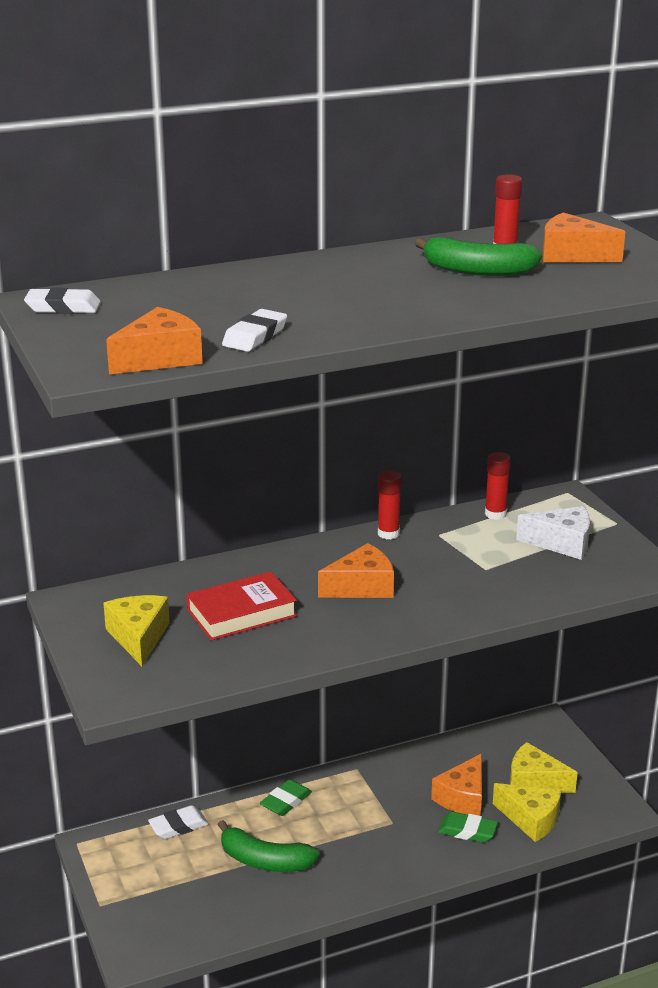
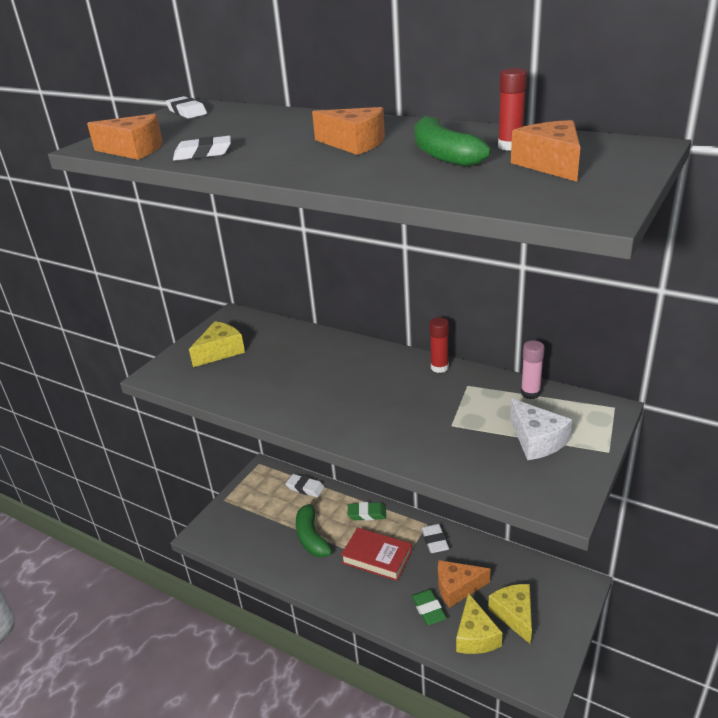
camera: 55 degrees right, 5 degrees up
red book [186,571,297,640] -> red book moved to [341,527,412,581]
orange cheese [318,543,394,598] -> orange cheese moved to [312,107,385,155]
red glue stick [485,452,511,520] -> pink glue stick [521,340,545,399]
none -> white eraser [421,524,449,553]

